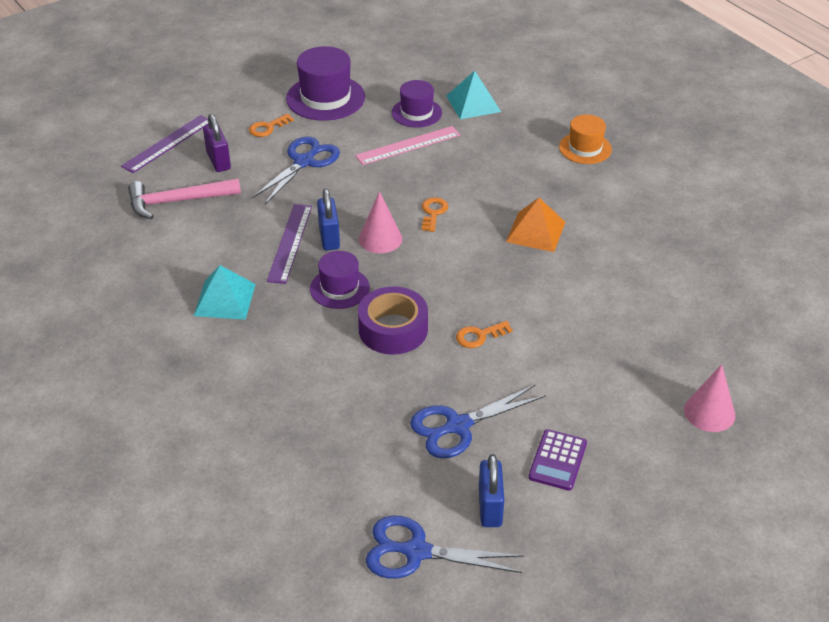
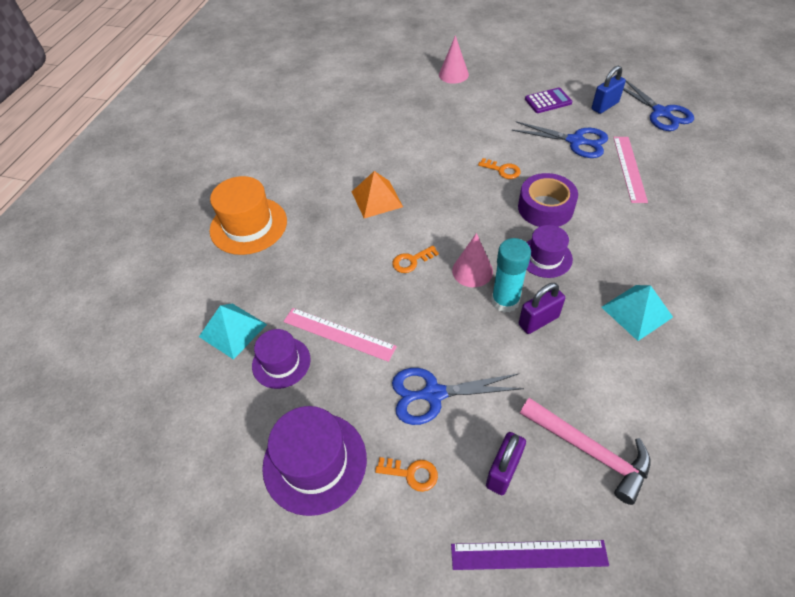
camera: 125 degrees left, 10 degrees up
purple ruler [267,204,312,284] -> purple padlock [519,283,565,334]
blue padlock [317,189,340,251] -> turquoise glue stick [491,238,531,313]
orange hat [559,114,612,164] -> orange hat [210,176,287,255], size x1.58
none -> pink ruler [613,137,648,203]

